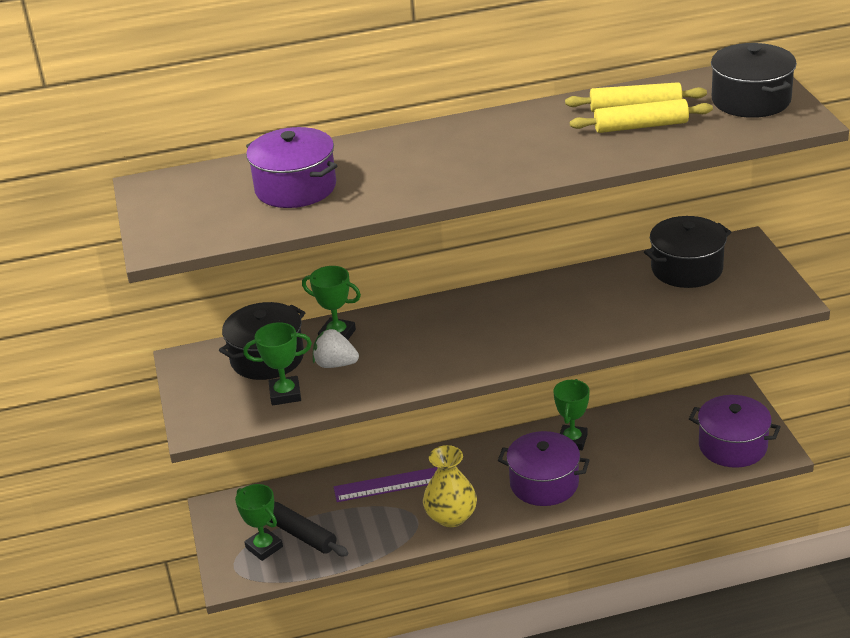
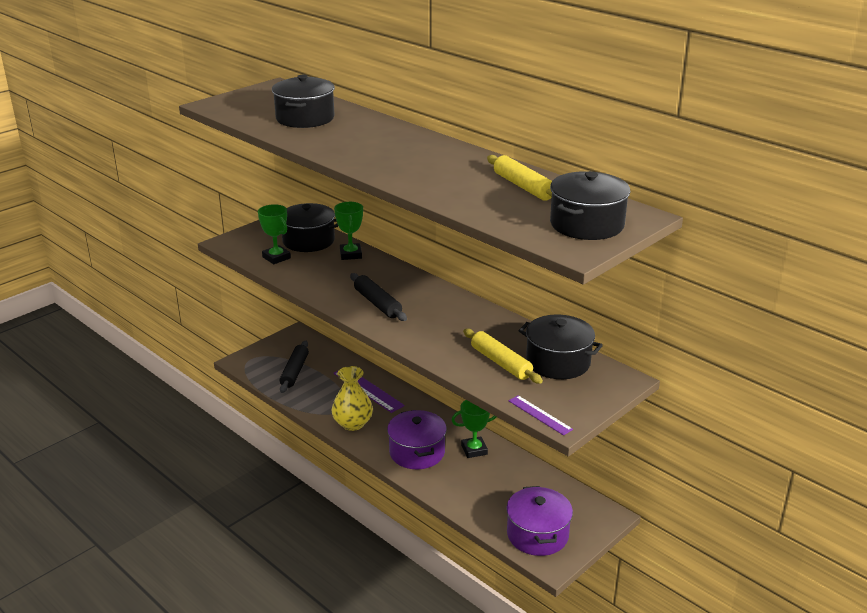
camera: 55 degrees right, 5 degrees down
green trophy [235,484,283,561] -> none
purple pot [246,127,338,208] -> black pot [272,75,335,128]
white strawberry [313,329,359,368] -> none
yellow rolling pin [570,99,713,133] -> yellow rolling pin moved to [463,329,543,384]
none -> black rolling pin [350,273,407,321]
none -> purple ruler [509,395,573,436]

